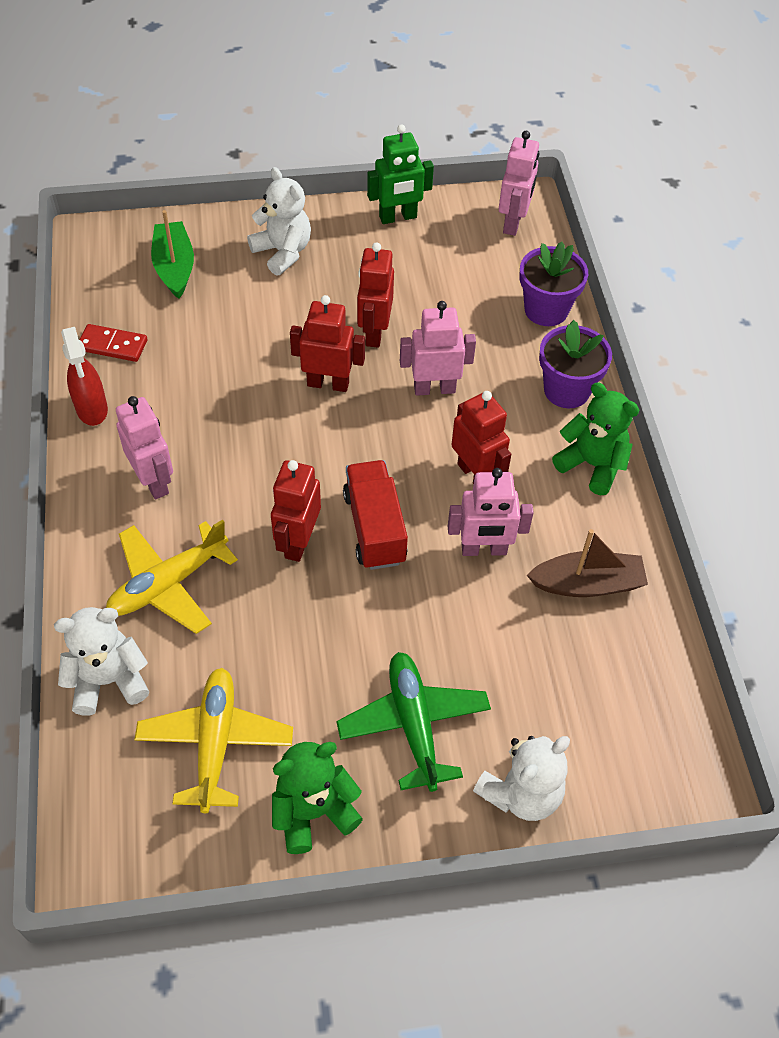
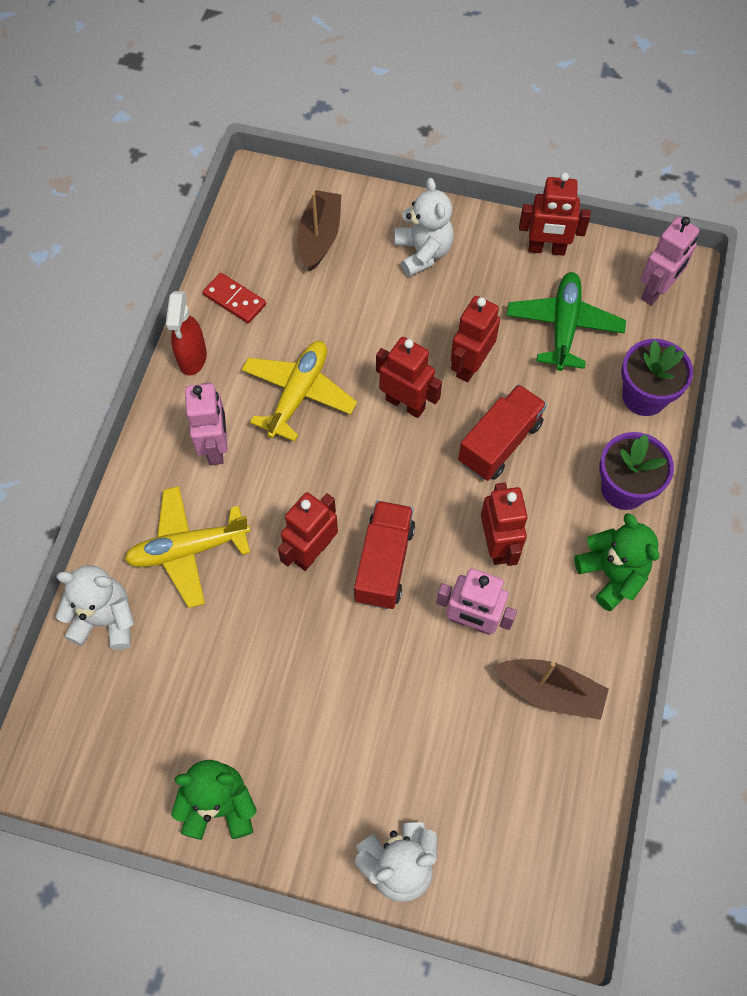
camera: 25 degrees right, 10 degrees up
yellow plane [134,668,293,813] -> yellow plane moved to [241,341,357,442]
green boat [151,210,194,299] -> brown boat [297,190,341,271]
green plane [336,652,491,792] -> green plane moved to [507,272,626,371]
green robot [367,124,434,224] -> red robot [519,172,591,256]
pink robot [400,301,476,396] -> red truck [458,384,547,481]

